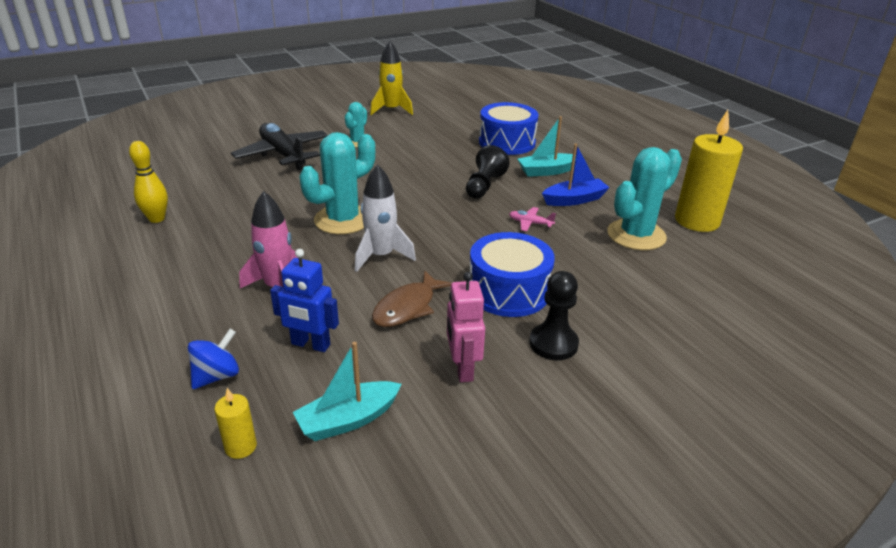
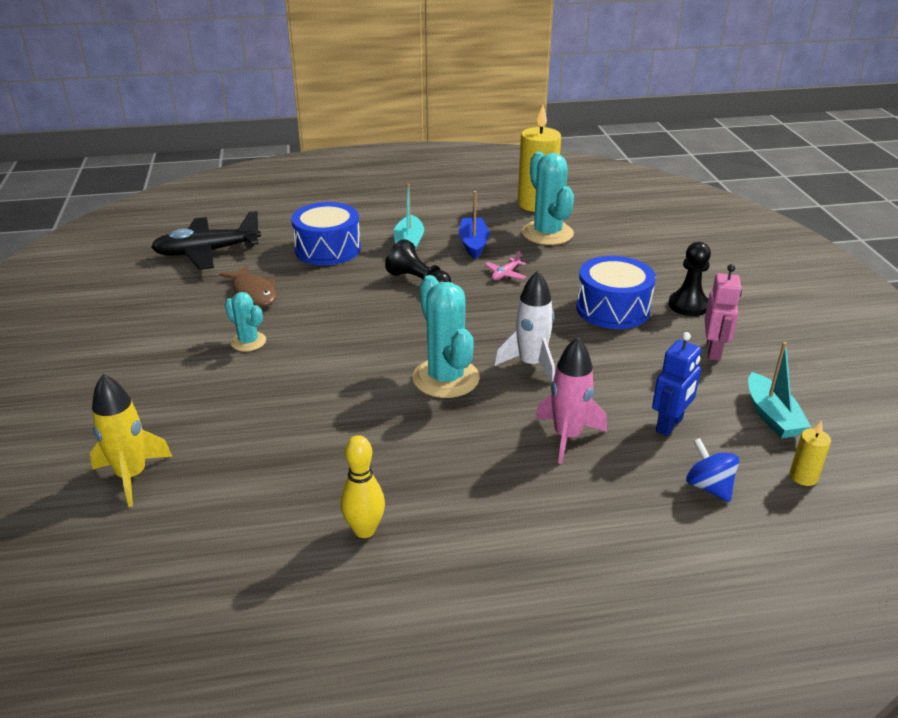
camera: 70 degrees left, 0 degrees up
black plane [231,123,328,170] -> black plane moved to [151,211,261,270]
yellow rocket [370,41,413,115] -> yellow rocket moved to [90,374,173,507]
brown fish [372,271,452,327] -> brown fish moved to [219,265,277,306]
pink robot [447,272,485,382] -> pink robot turned 90 degrees counterclockwise [704,264,742,361]

